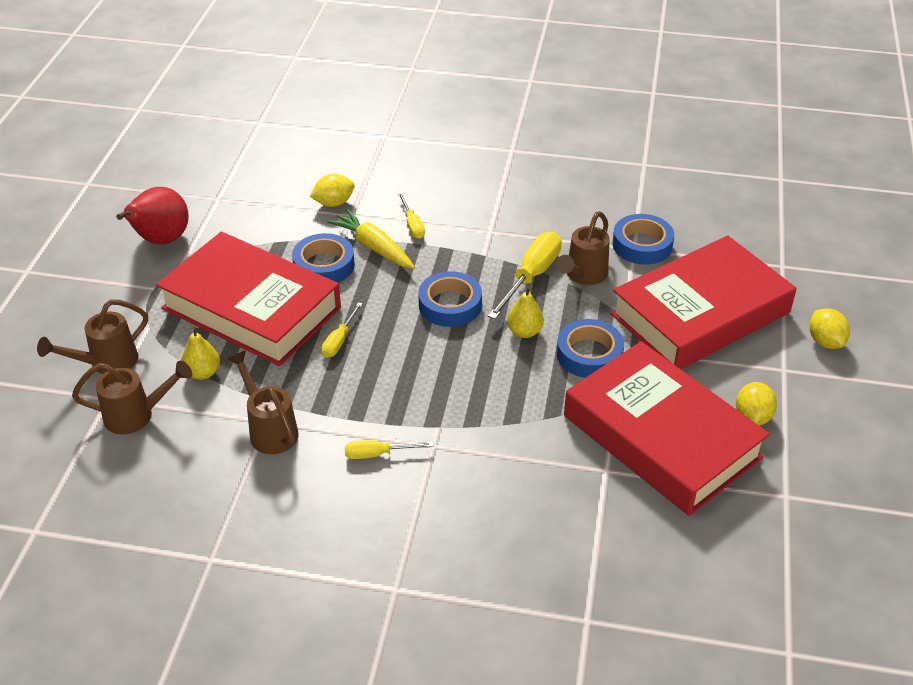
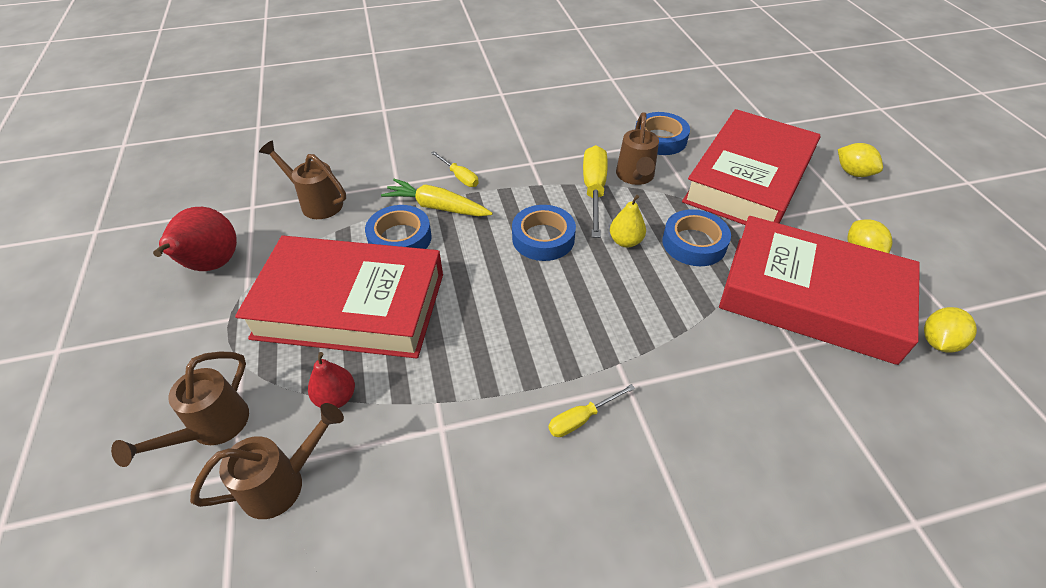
camera: 25 degrees left, 5 degrees up
yellow pear [181,326,220,380] -> red pear [308,352,355,408]
brown watering can [228,350,299,454] -> brown watering can moved to [259,141,346,219]
yellow lemon [310,174,355,207] -> yellow lemon moved to [924,307,977,353]
yellow screwdriver [321,302,363,358] -> none

